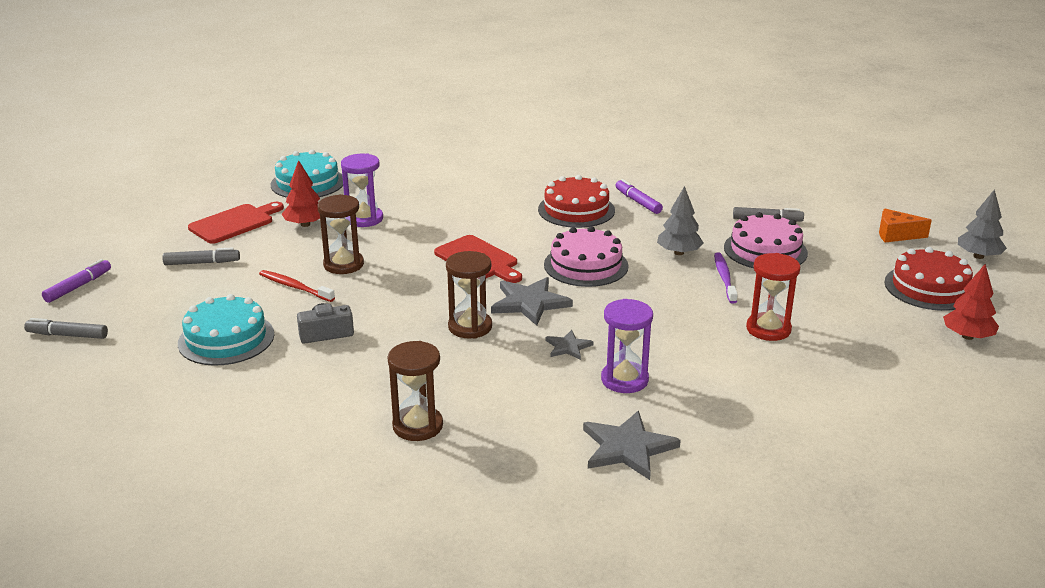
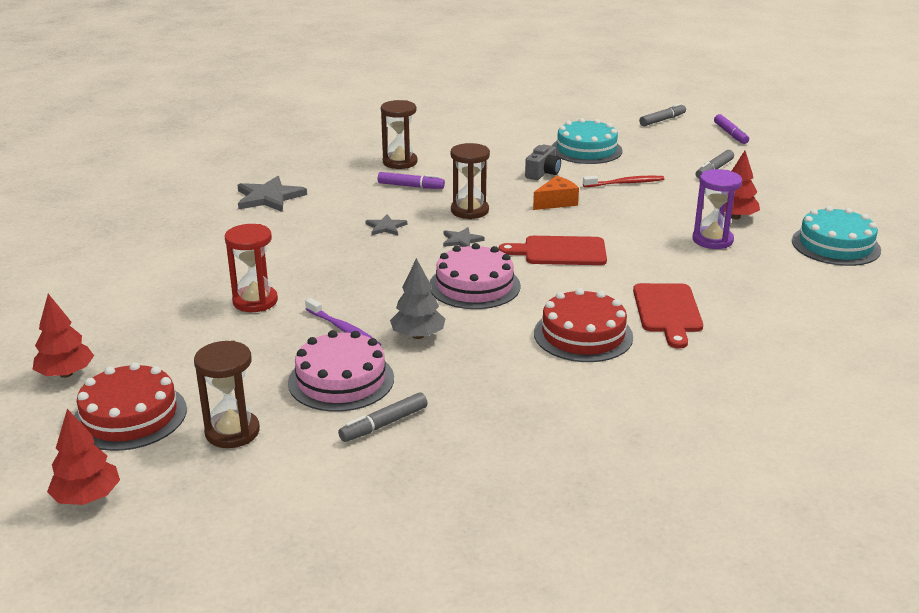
camera: 135 degrees right, 0 degrees up
red cutting board [188,202,284,244] -> red cutting board moved to [633,283,703,349]
brown hourglass [317,194,364,274] -> brown hourglass moved to [194,341,260,448]
grey star [491,277,573,326] -> grey star [443,227,484,247], size x0.56
purple hourglass [601,299,653,393] -> none
purple marker [615,179,663,214] -> purple marker moved to [378,172,445,189]
orange cheese [879,209,932,242] -> orange cheese moved to [533,176,579,210]
grey tree [958,189,1007,259] -> red tree [47,409,120,505]

